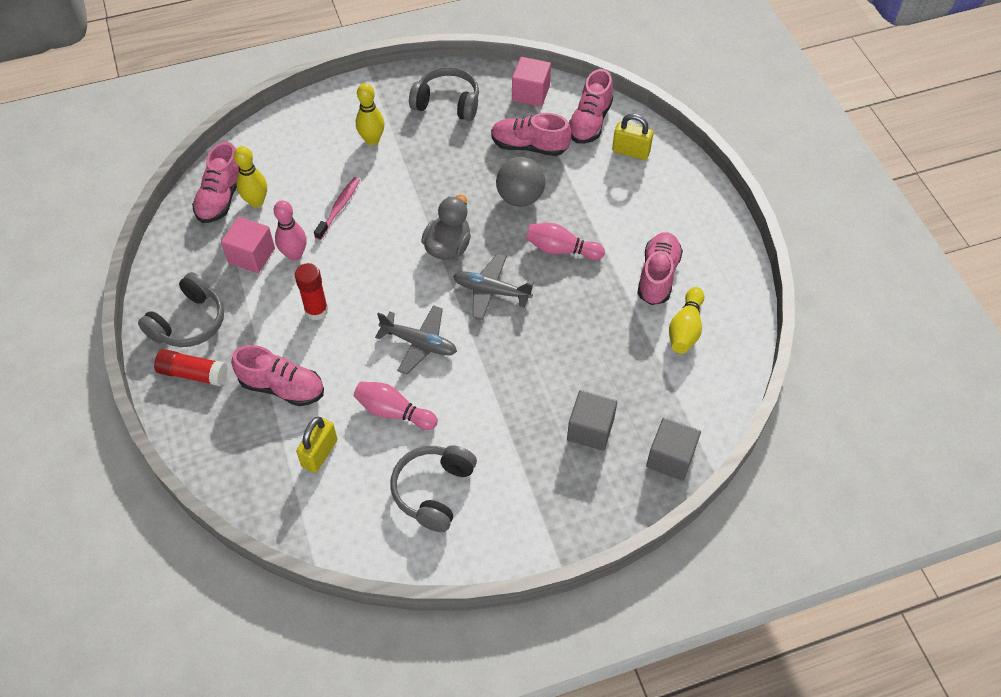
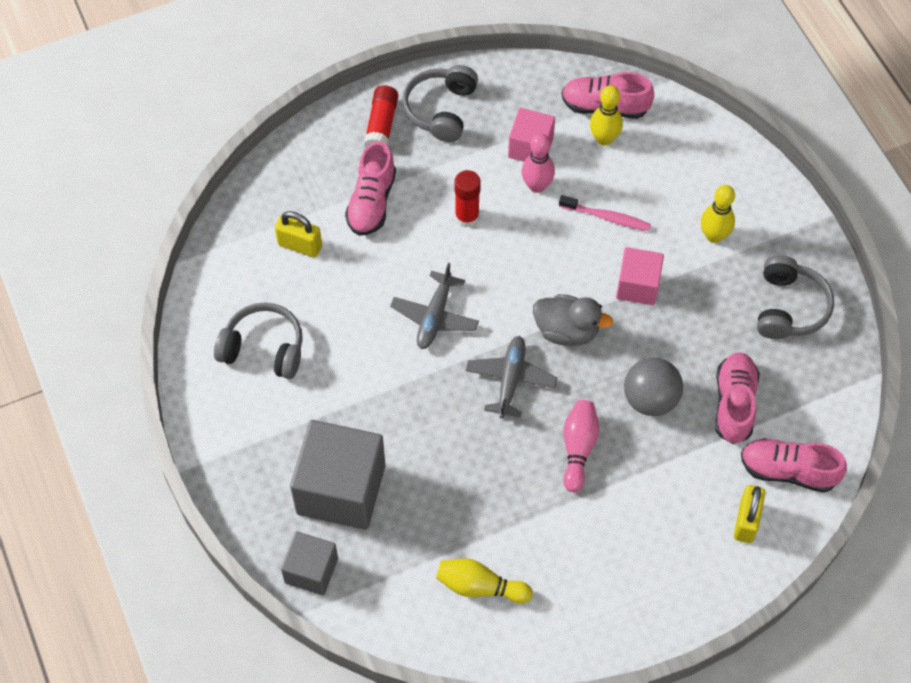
camera: 85 degrees right, 5 degrees up
grey headphones [138,272,224,347] -> grey headphones turned 75 degrees clockwise [402,65,478,142]
pink bowling pin [354,381,438,430] -> none
pink cube [512,57,551,107] -> pink cube moved to [616,247,664,305]
grey cube [567,390,617,451] -> grey cube [290,420,386,530], size x1.78
pink shoe [637,232,683,305] -> none

